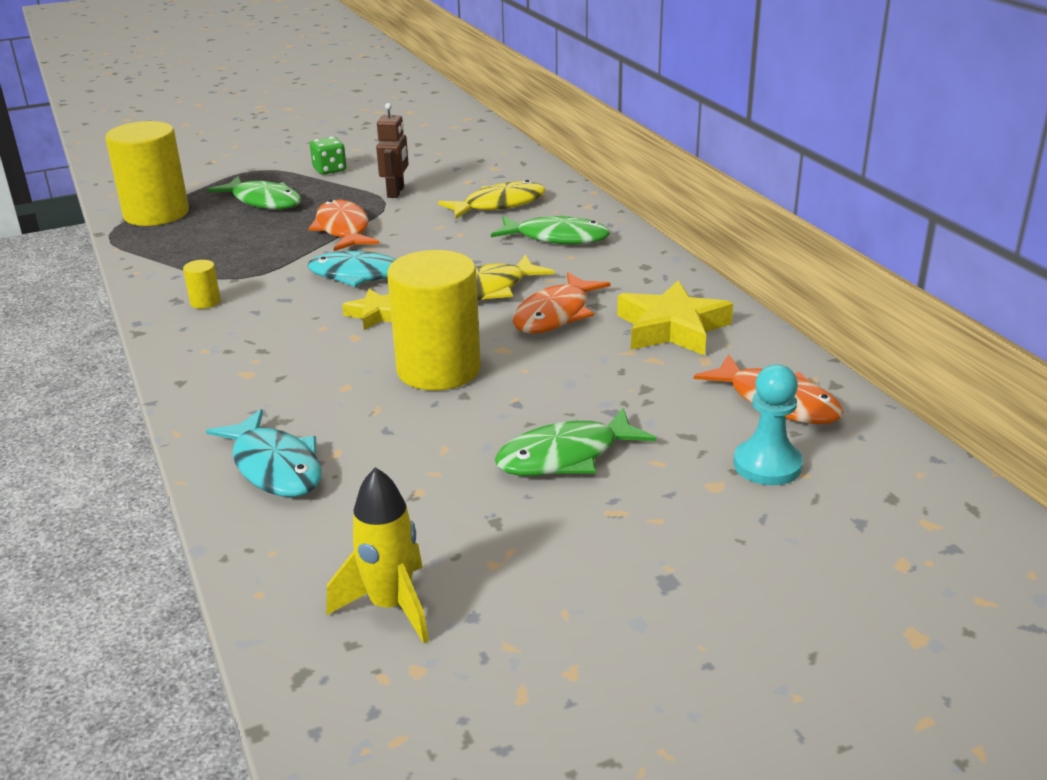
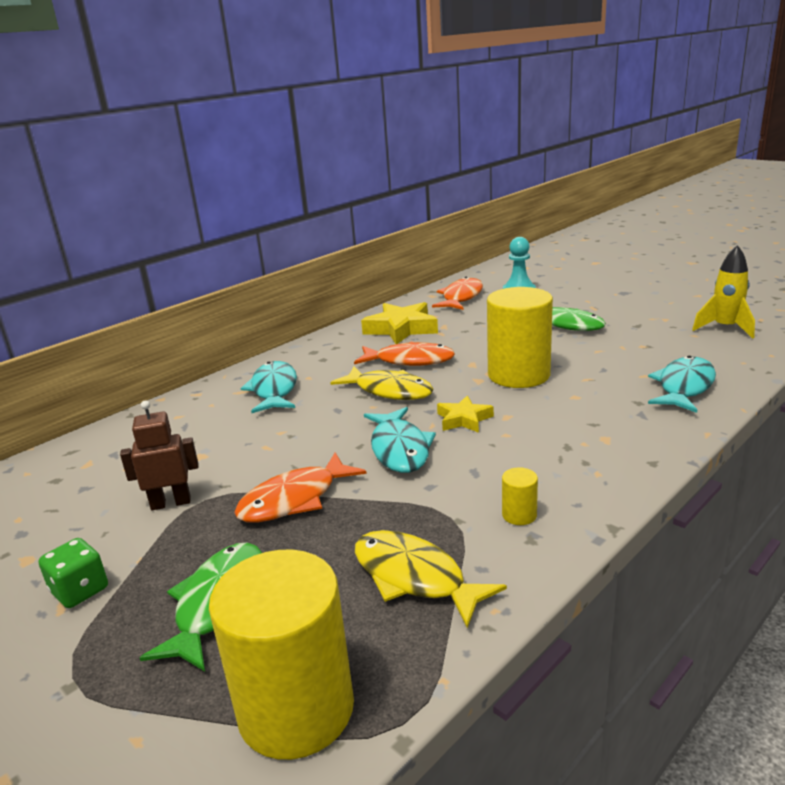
camera: 110 degrees left, 5 degrees down
yellow fish [438,180,546,219] -> yellow fish moved to [355,530,507,628]
green fish [491,215,610,244] -> turquoise fish [240,361,297,413]

